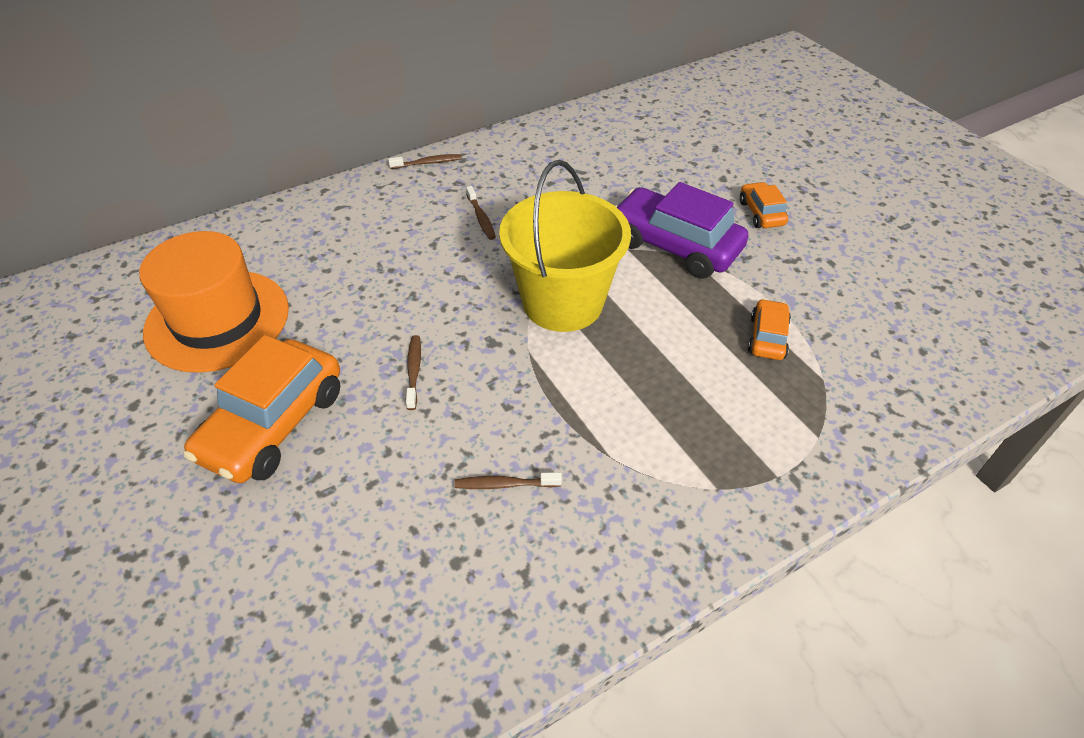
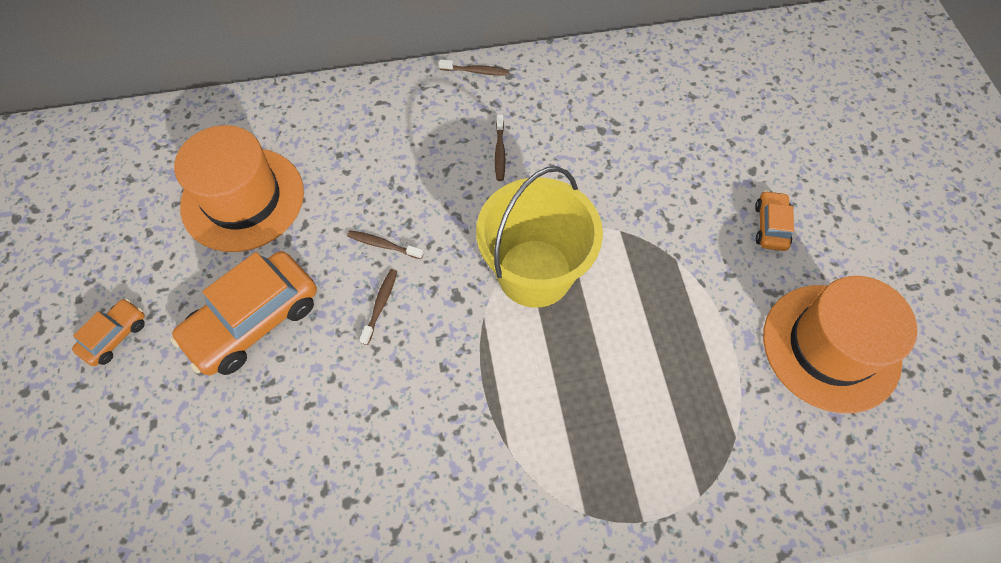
camera: 20 degrees right, 15 degrees up
brown toothbrush [454,472,562,489] -> brown toothbrush moved to [347,230,424,259]
purple car [615,182,748,279] -> none
orange car [748,299,791,360] -> orange car moved to [72,298,145,366]
none -> orange hat [763,276,917,413]

